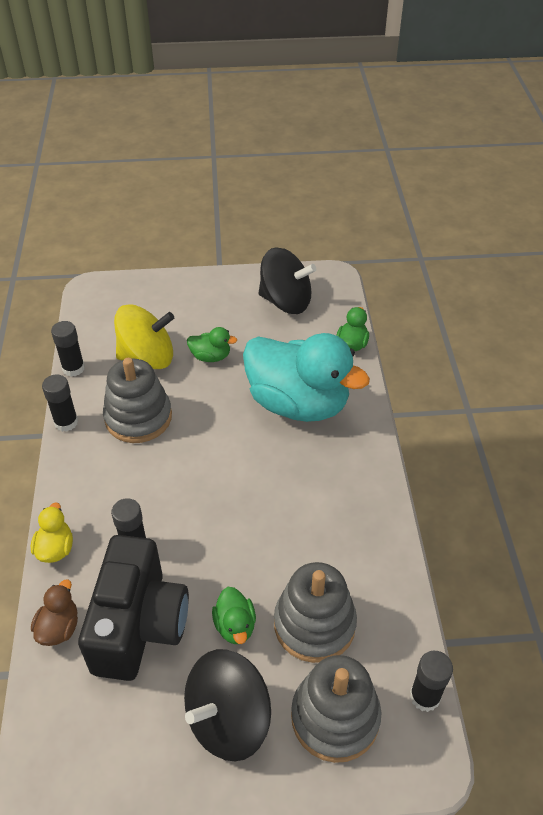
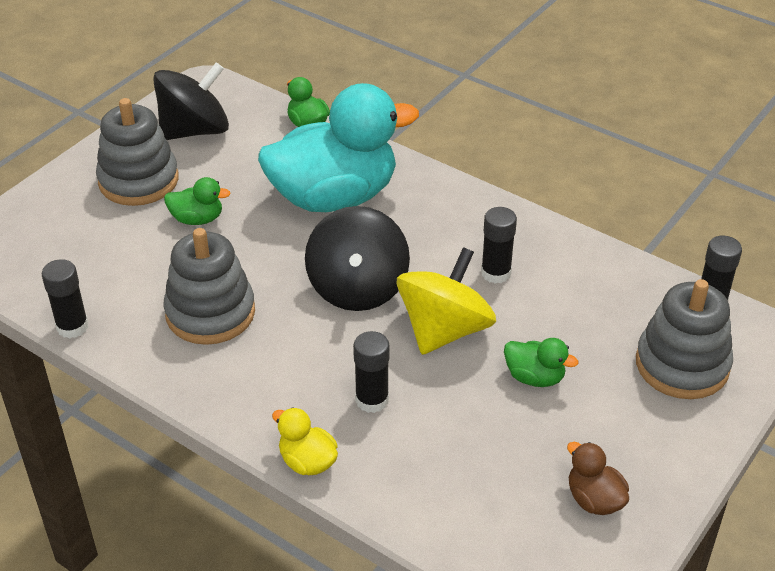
camera: 50 degrees left, 5 degrees down
brown duck [31,580,78,646] -> brown duck moved to [567,442,629,515]
black glue stick [42,374,78,432] -> black glue stick moved to [481,207,517,284]
black camera [78,535,189,681] -> none
yellow spinning top [114,304,174,369] -> yellow spinning top moved to [397,247,496,355]
black spinning top [184,649,271,761] -> black spinning top moved to [305,206,410,311]
green duck [187,327,237,362] -> green duck turned 45 degrees clockwise [164,177,231,225]
grey stacking toy [274,562,357,663] -> grey stacking toy moved to [96,98,179,206]

